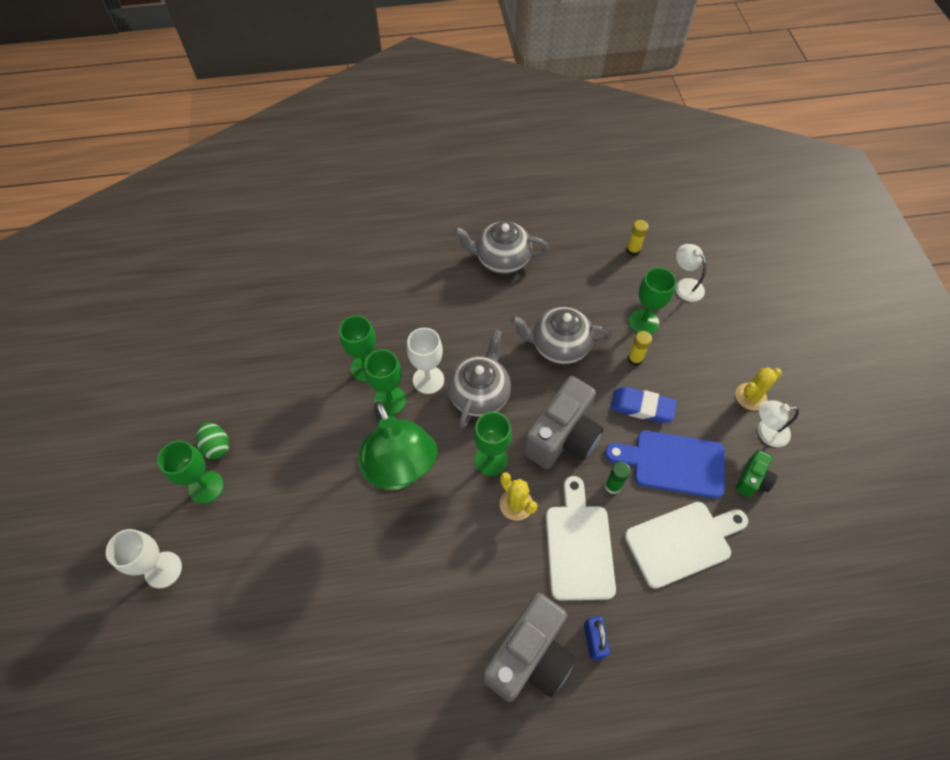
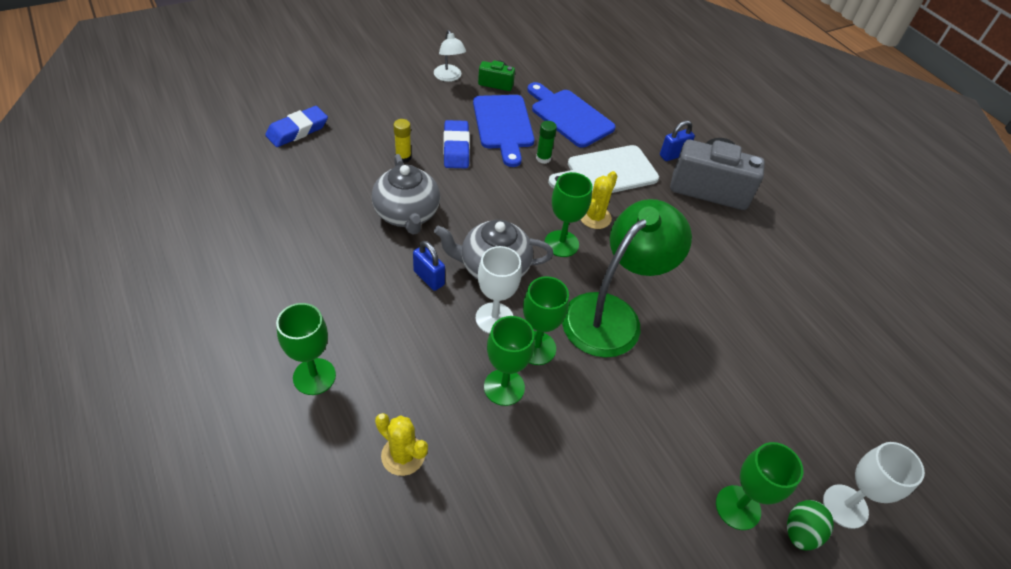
camera: 115 degrees left, 10 degrees down
green egg [196,422,229,459] -> green egg moved to [787,500,834,550]
grey teapot [454,221,549,274] -> none
grey camera [523,376,604,469] -> none
white cutting board [625,502,748,589] -> blue cutting board [527,82,616,148]
yellow glue stick [626,220,648,256] -> none
green goblet [629,268,676,334] -> green goblet moved to [276,303,336,395]
white lamp [676,244,706,302] -> blue eraser [265,106,328,147]
yellow cactus [736,367,782,410] -> yellow cactus moved to [375,413,428,476]
none -> blue padlock [413,241,445,291]

